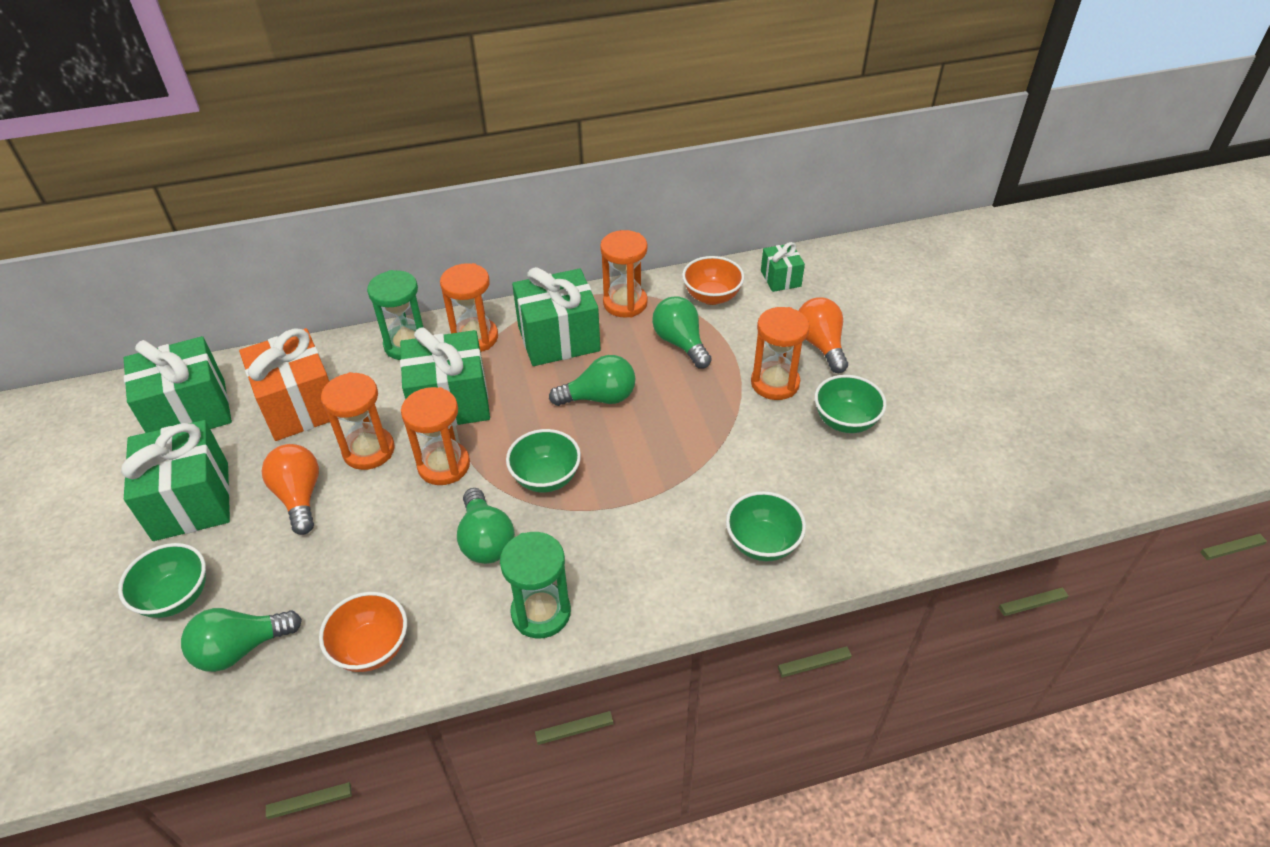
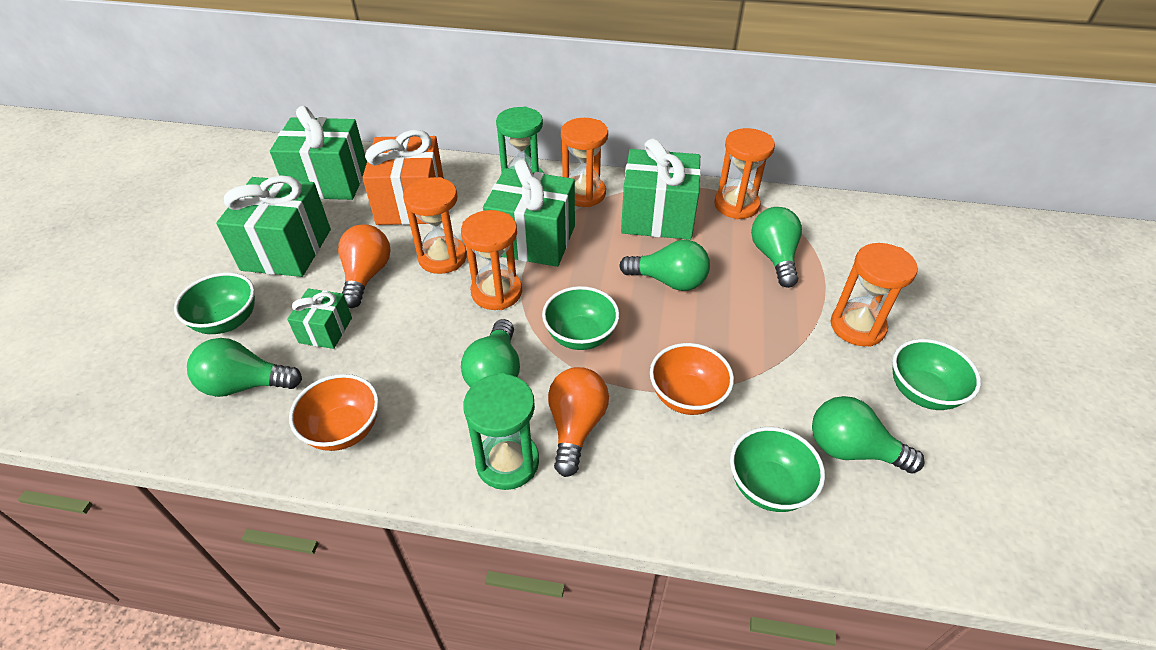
camera: 25 degrees right, 0 degrees up
orange bowl [682,256,744,305] -> orange bowl moved to [650,343,734,415]
green gift [761,242,805,292] -> green gift moved to [287,288,352,349]
orange light bulb [798,297,848,373] -> orange light bulb moved to [548,367,609,477]
none -> green light bulb [812,396,925,473]

